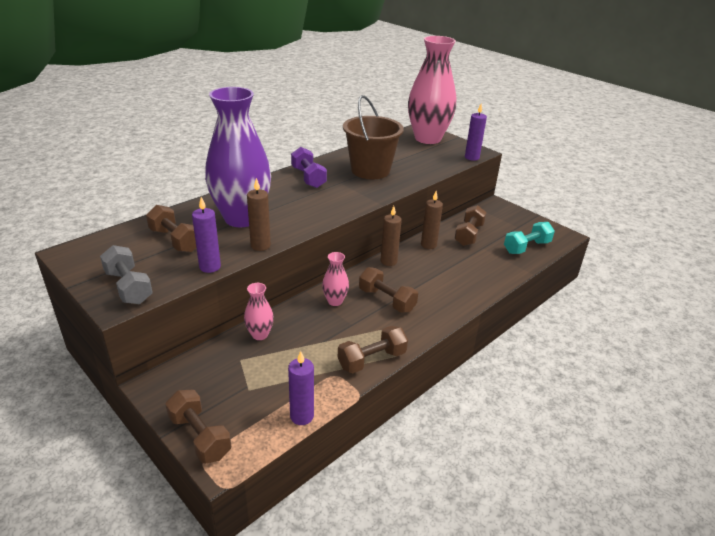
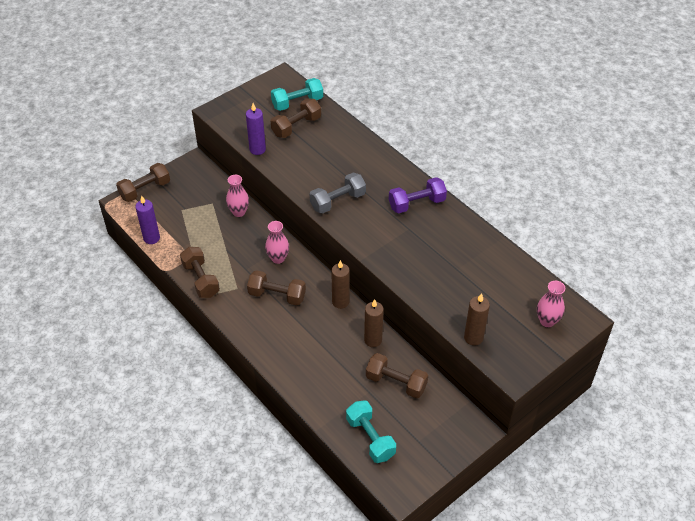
camera: 95 degrees right, 15 degrees up
grey dumbbell [100,245,153,304] -> grey dumbbell moved to [310,173,366,214]
purple vase [205,87,271,227] -> none
brown candle [247,178,271,251] -> brown candle moved to [464,293,490,346]
brown bucket [343,95,404,179] -> none
brown dumbbell [359,267,418,313] -> brown dumbbell turned 60 degrees clockwise [247,270,306,305]
pink vase [408,36,456,144] -> pink vase [537,281,565,327], size x0.42
purple candle [465,104,487,161] -> none
none -> turquoise dumbbell [271,78,323,111]

